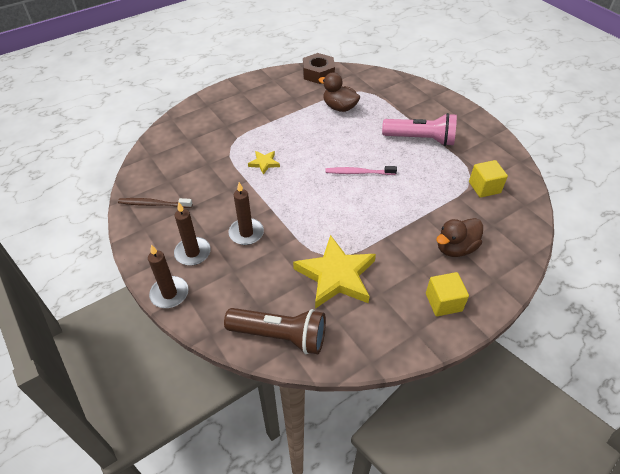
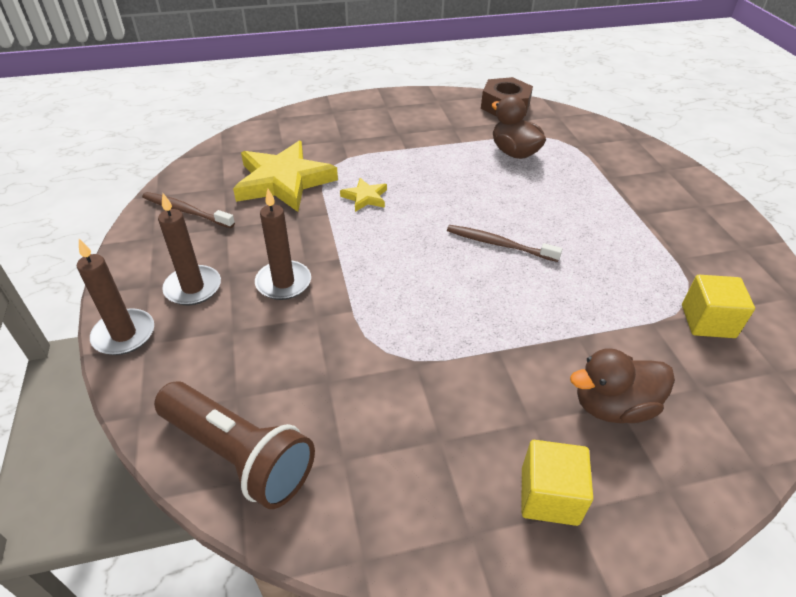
camera: 20 degrees right, 5 degrees down
yellow star [293,235,376,309] -> yellow star moved to [233,141,338,212]
pink toothbrush [325,166,397,175] -> brown toothbrush [447,225,562,262]
pink flashlight [382,113,457,146] -> none

